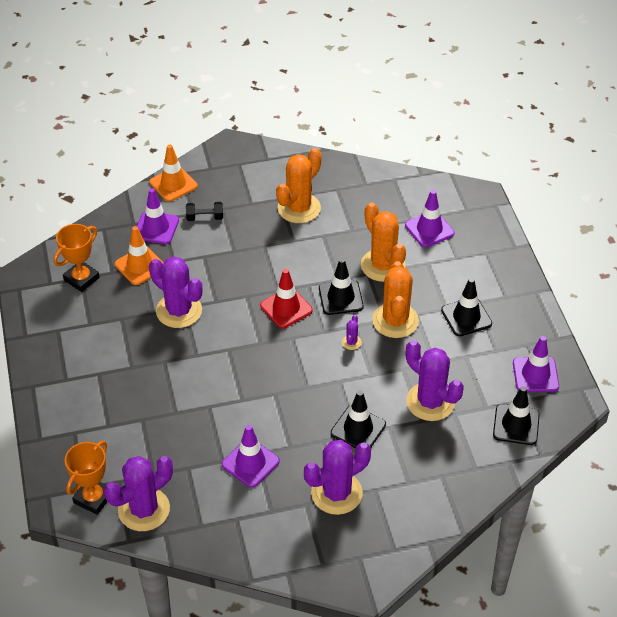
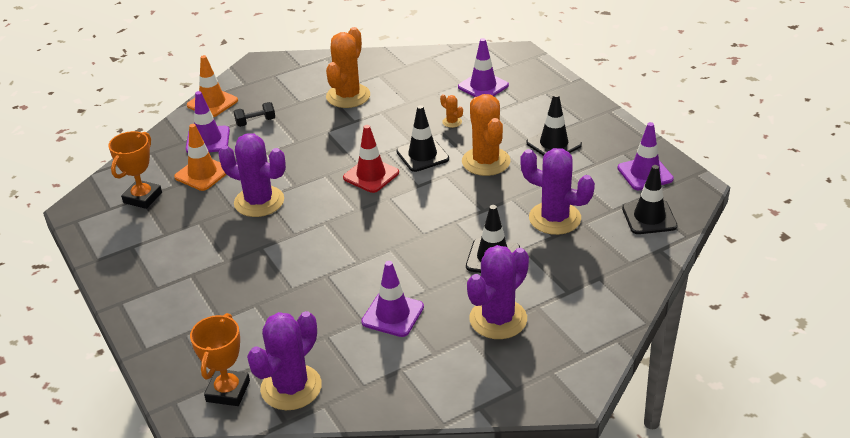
camera: 15 degrees left, 10 degrees down
purple cactus [342,315,362,350] -> none
orange cactus [361,203,406,282] -> orange cactus [440,94,463,128], size x0.42

